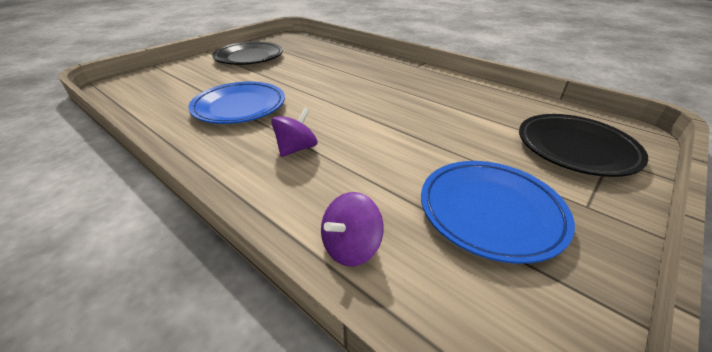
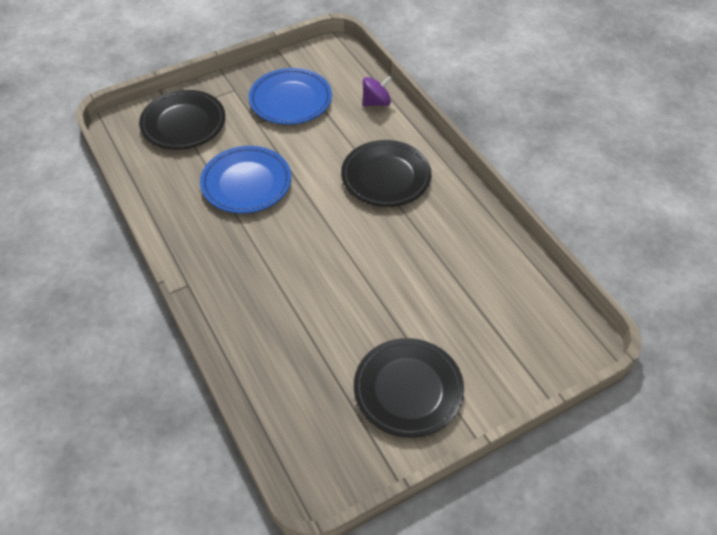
camera: 160 degrees left, 15 degrees up
blue plate [188,81,285,124] -> blue plate moved to [200,146,291,213]
purple spinning top [271,108,317,157] -> black plate [341,140,432,207]

